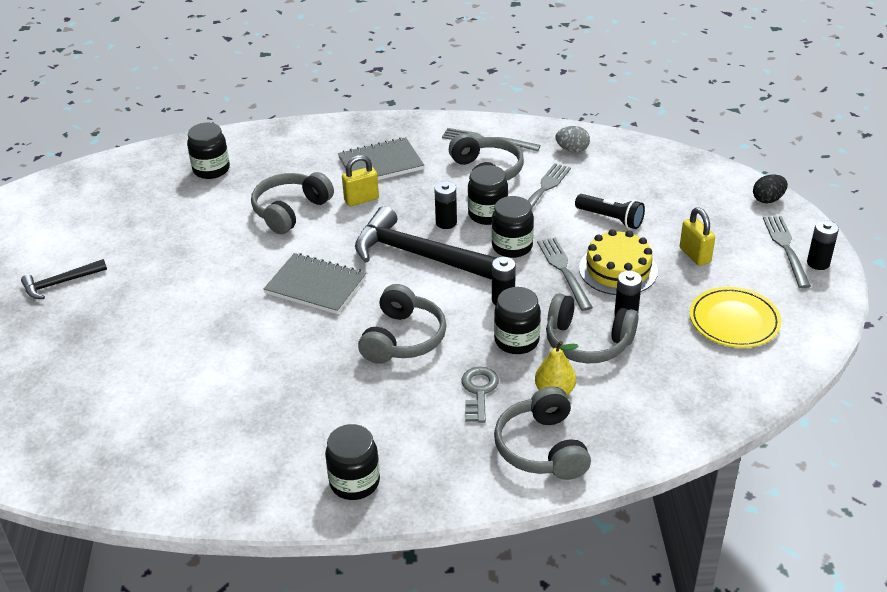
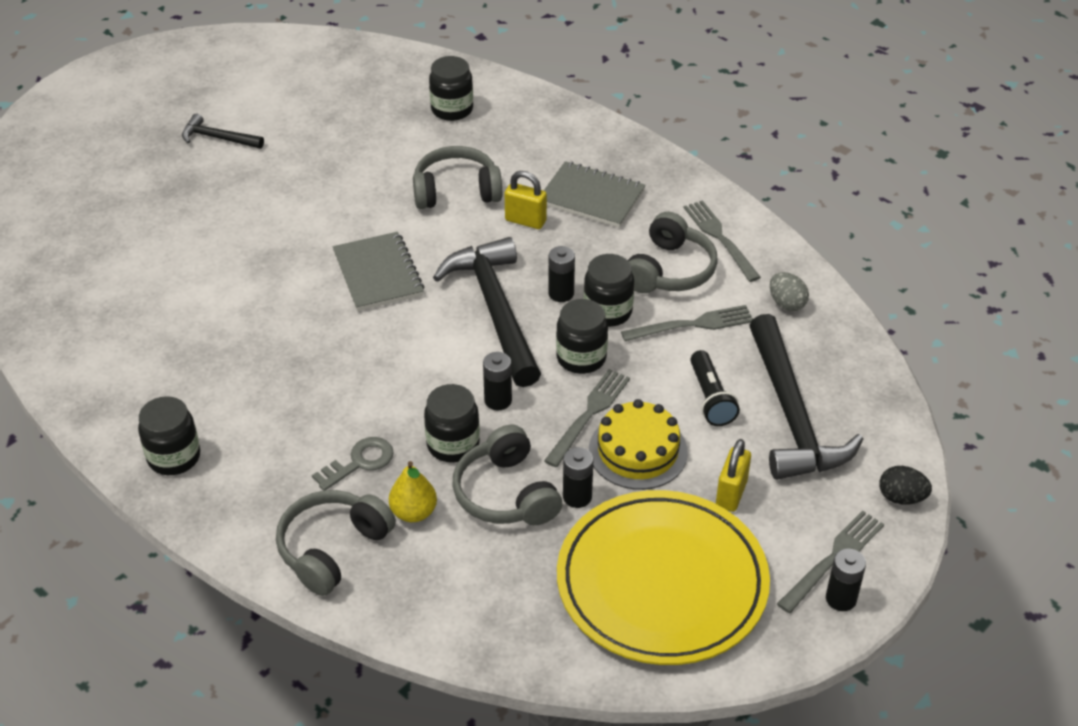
camera: 45 degrees right, 5 degrees up
grey headphones [358,284,447,364] -> none
yellow plate [690,287,781,348] -> yellow plate [557,490,770,665], size x1.83
none -> black hammer [749,314,863,480]

